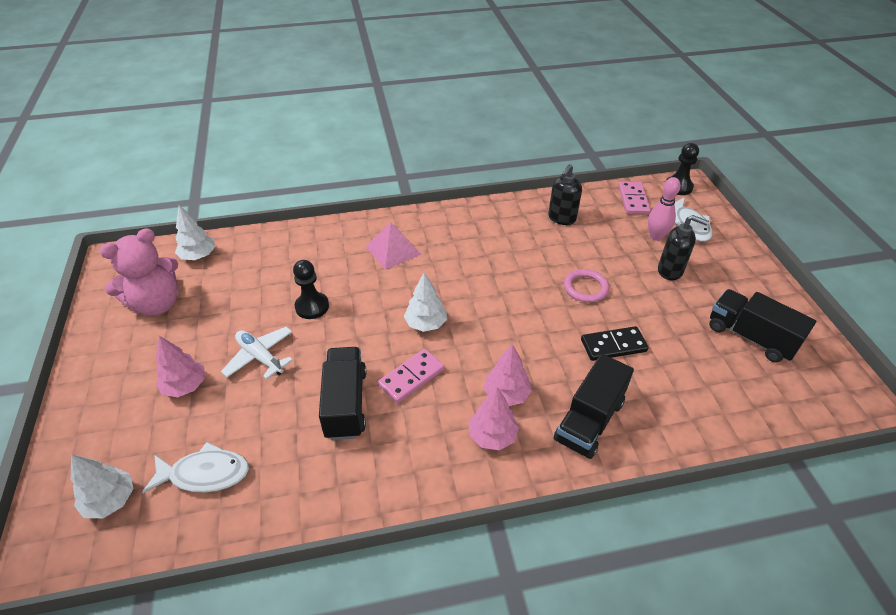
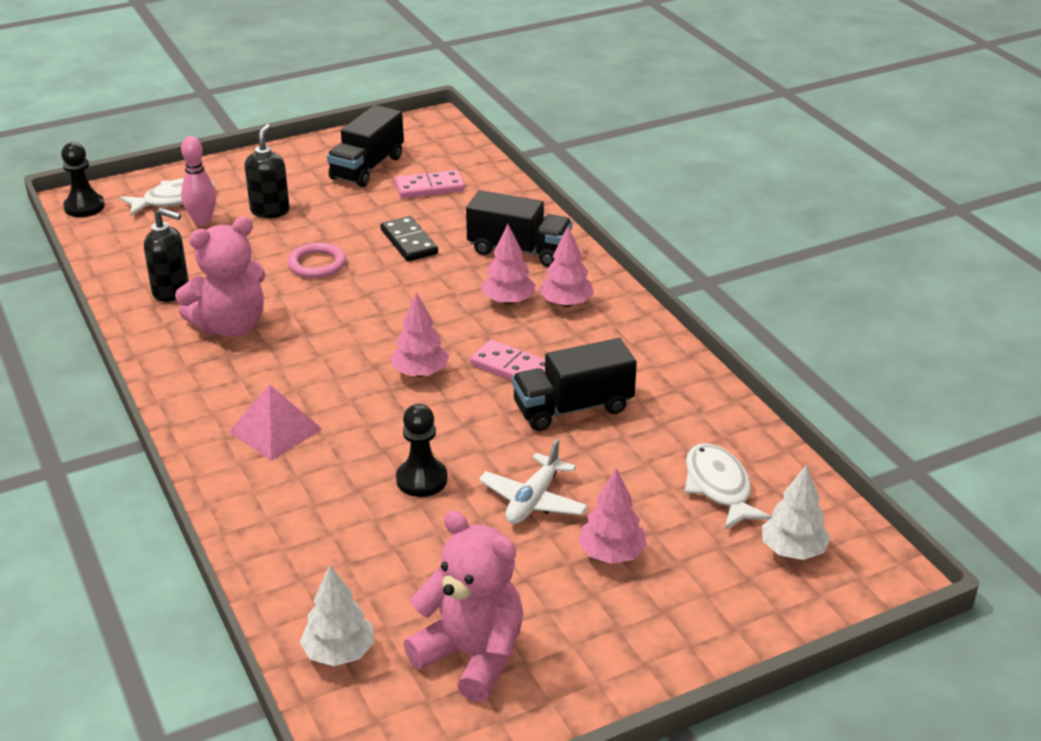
camera: 105 degrees left, 10 degrees down
white tree [404,273,447,332] -> pink tree [391,292,449,377]
pink domino [618,182,651,214] -> pink domino moved to [395,170,465,198]
none -> pink teddy bear [175,217,265,337]

